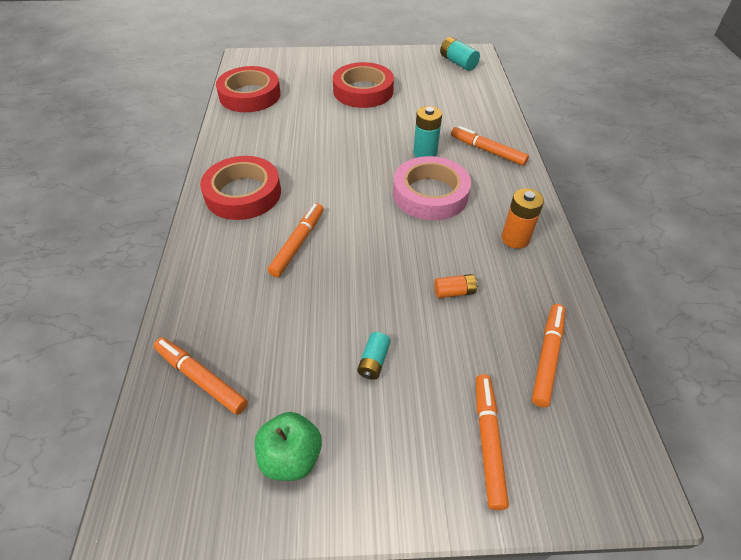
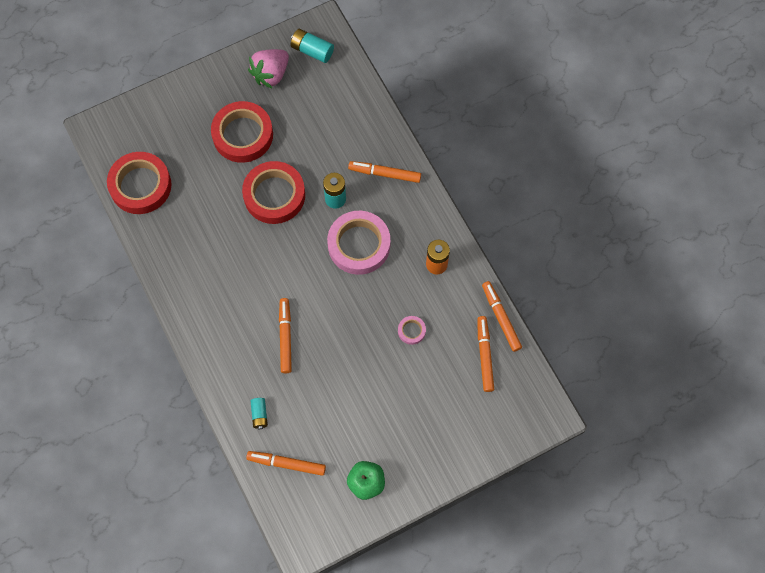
camera: 25 degrees left, 20 degrees up
red tape [200,156,281,220] -> red tape moved to [242,161,305,224]
turquoise battery [357,332,391,380] -> turquoise battery moved to [250,398,268,429]
orange battery [434,274,478,298] -> pink tape [398,316,426,345]
orange marker [476,374,509,510] -> orange marker moved to [482,281,522,352]
none -> pink strawberry [248,49,289,89]

